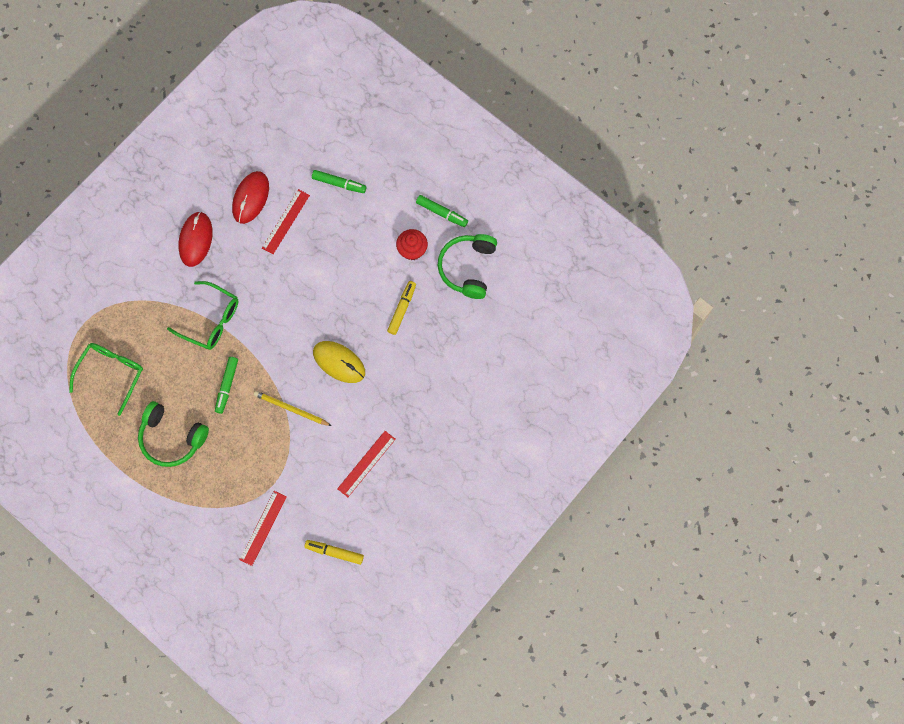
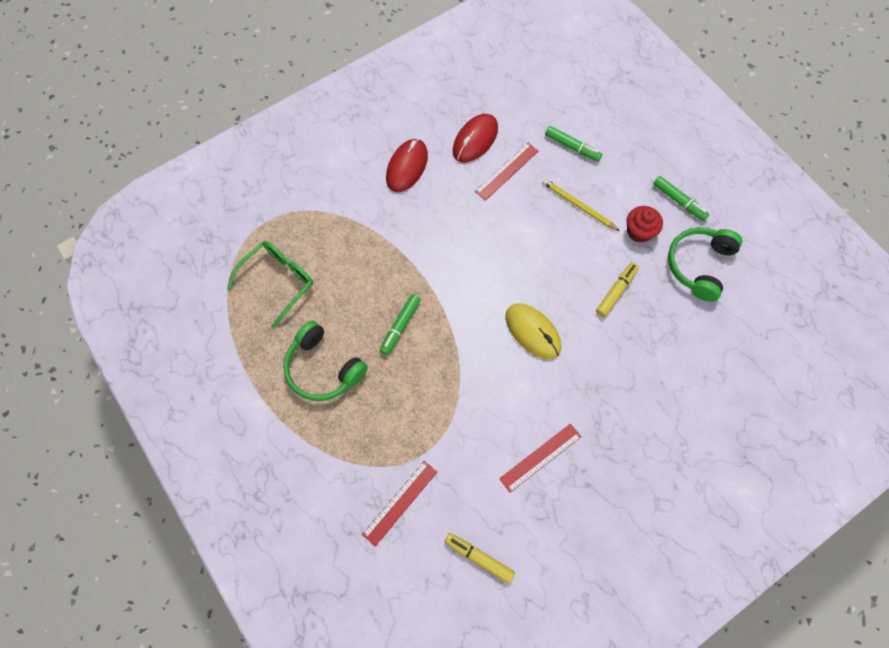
camera: 15 degrees right, 5 degrees down
green glasses [167,281,239,350] -> none
yellow pencil [254,391,332,426] -> yellow pencil moved to [542,179,620,231]

